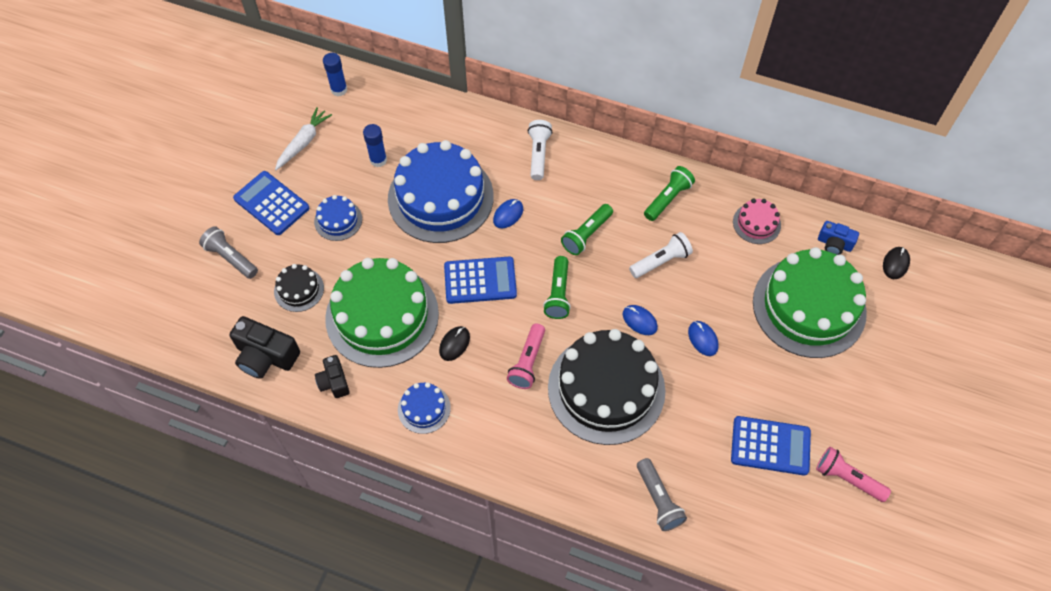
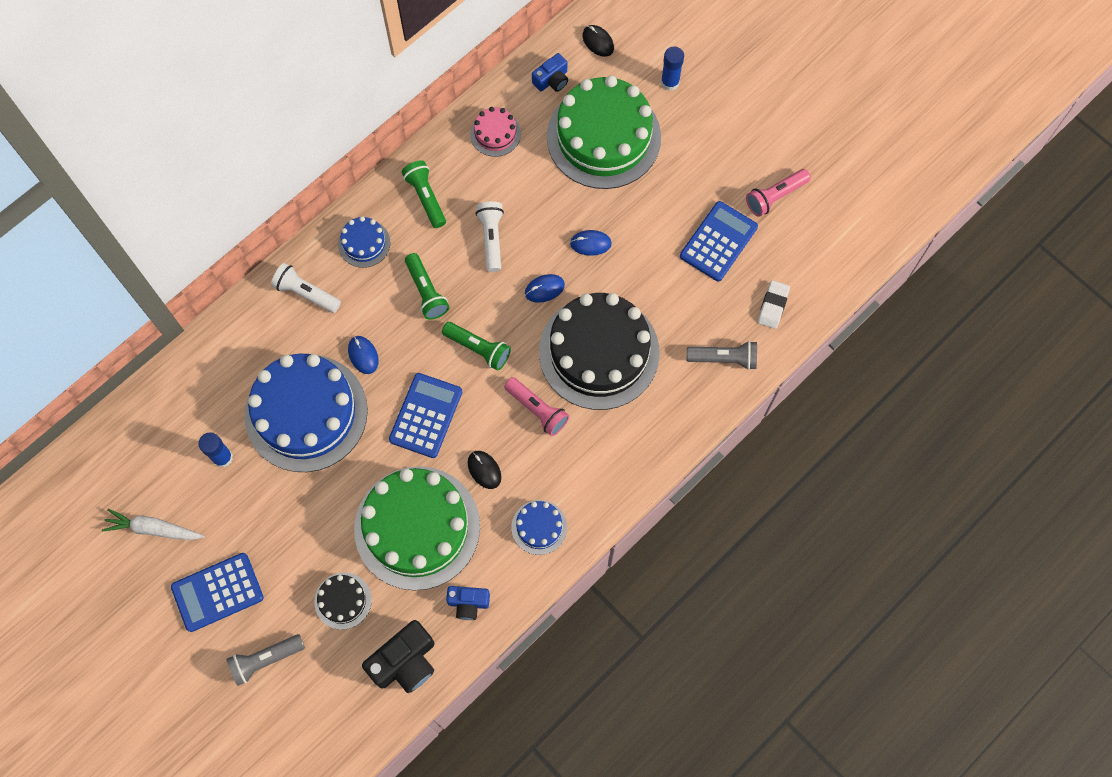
camera: 65 degrees left, 10 degrees up
white carrot [275,107,332,170] -> white carrot turned 45 degrees counterclockwise [102,509,205,540]
blue cake [314,195,362,241] -> blue cake moved to [338,216,390,268]
black camera [315,355,349,398] -> blue camera [446,586,490,620]
blue glue stick [323,53,347,96] -> blue glue stick moved to [661,46,684,91]
none -> white eraser [758,280,790,329]

